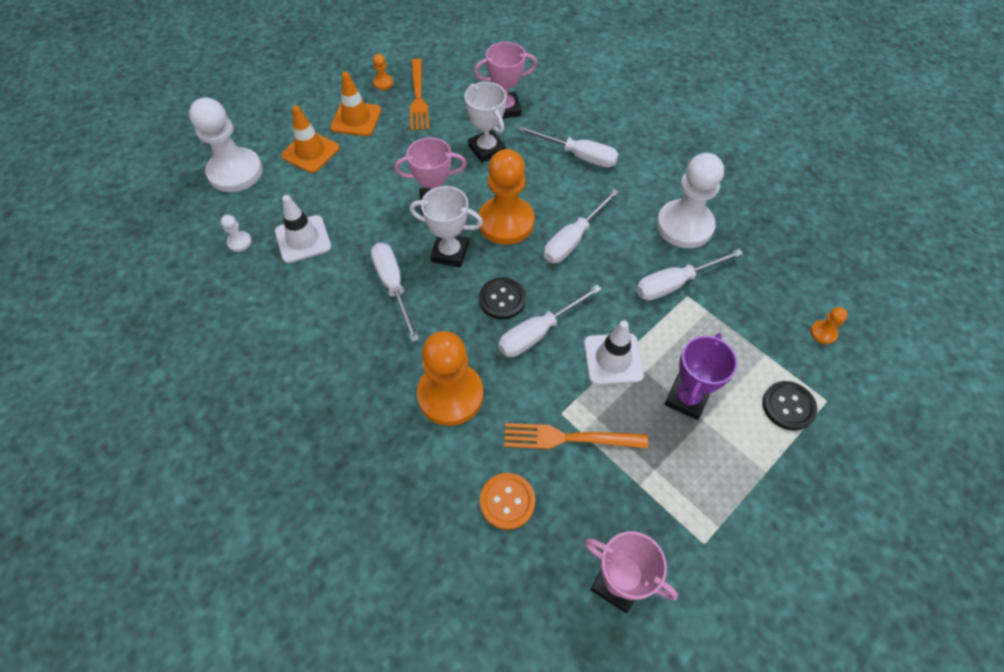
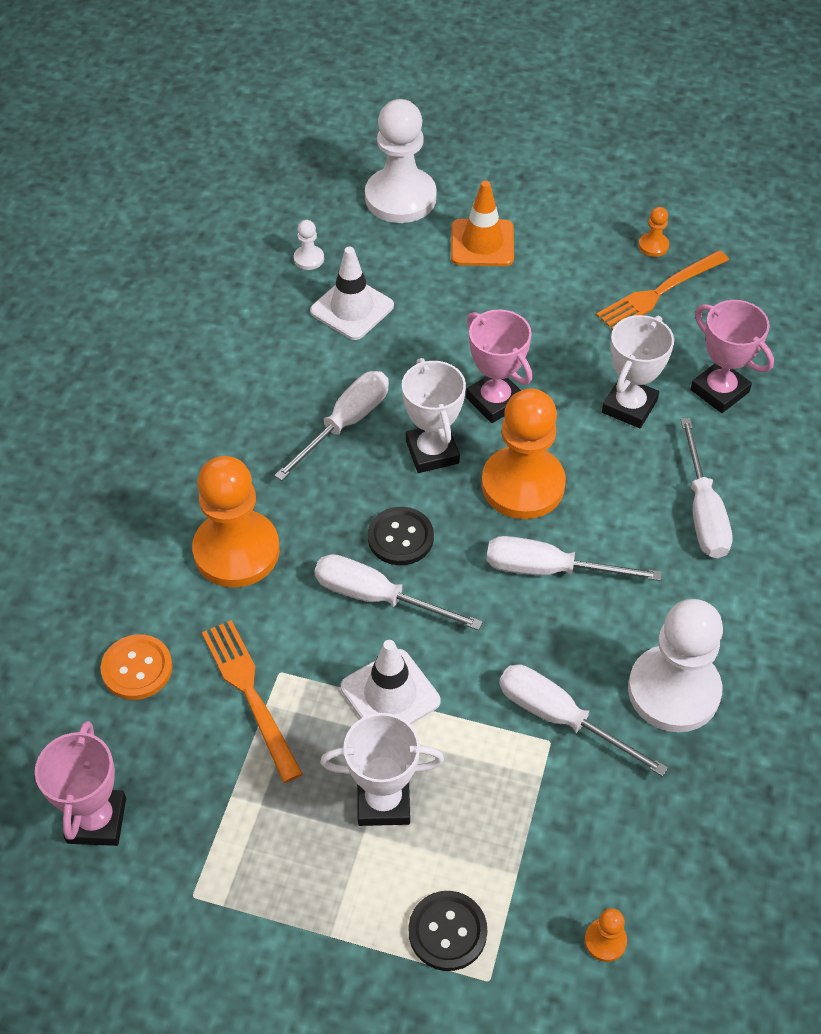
camera: 60 degrees right, 5 degrees down
orange traffic cone [330,72,381,136] -> none
purple trophy [664,333,737,420] -> white trophy [320,713,444,826]

